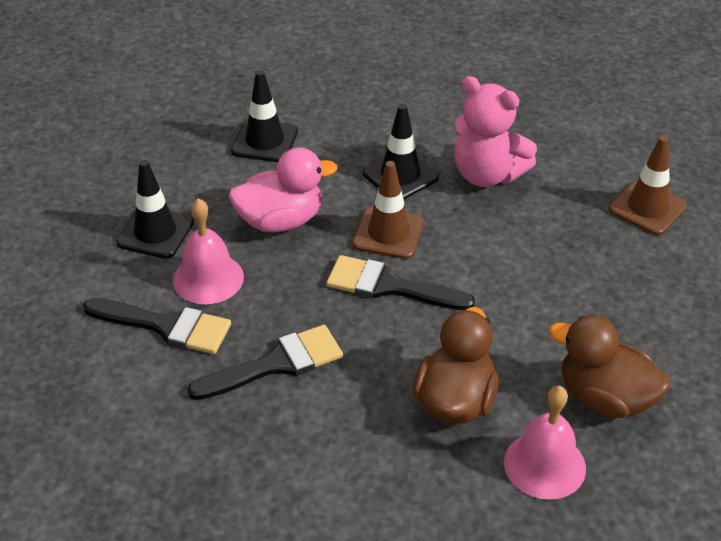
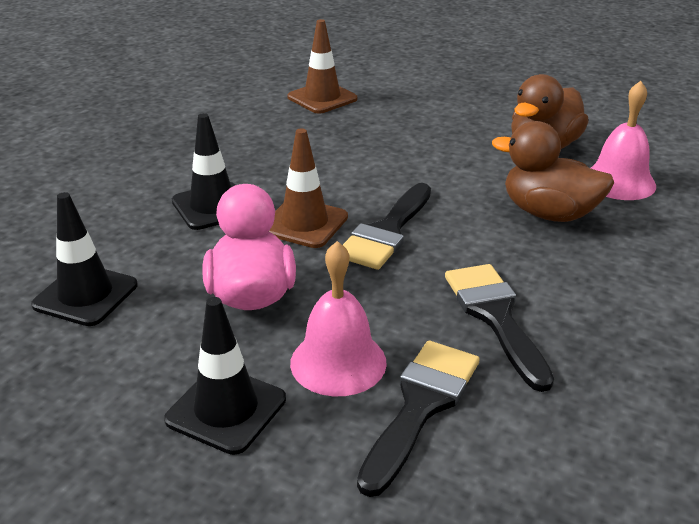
camera: 80 degrees left, 10 degrees down
pink teddy bear [454,76,537,187] -> none

